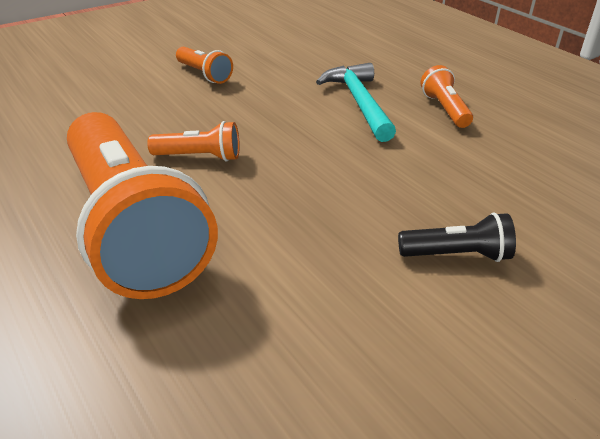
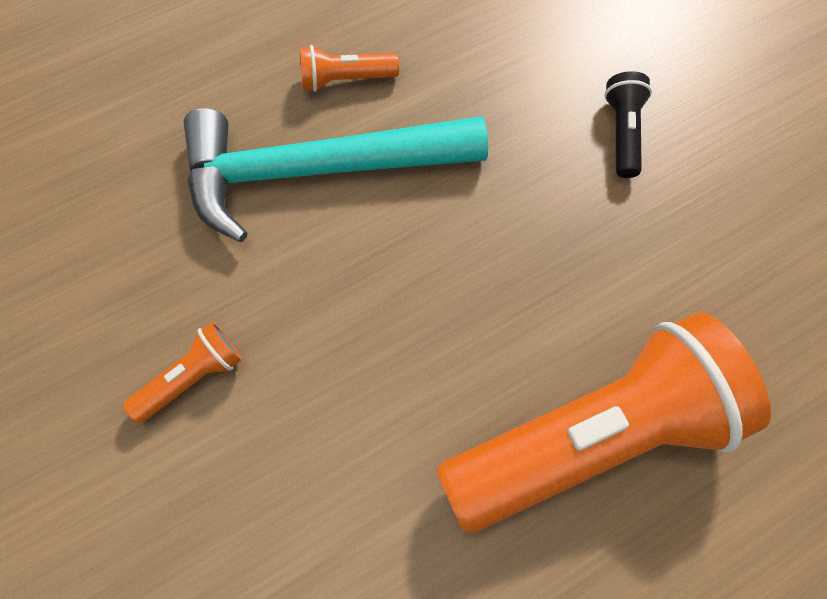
camera: 85 degrees left, 30 degrees up
orange flashlight [147,121,240,161] -> none
turquoise hammer [316,63,396,142] -> turquoise hammer [184,108,488,242], size x1.61

